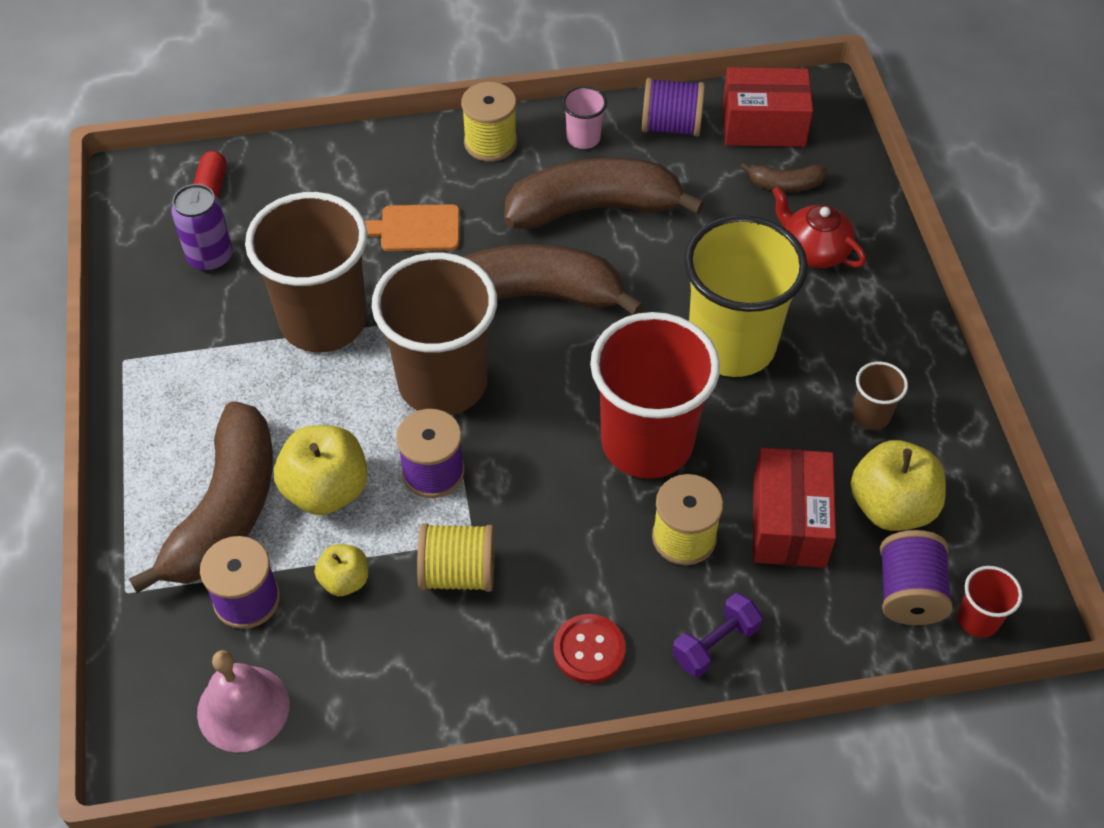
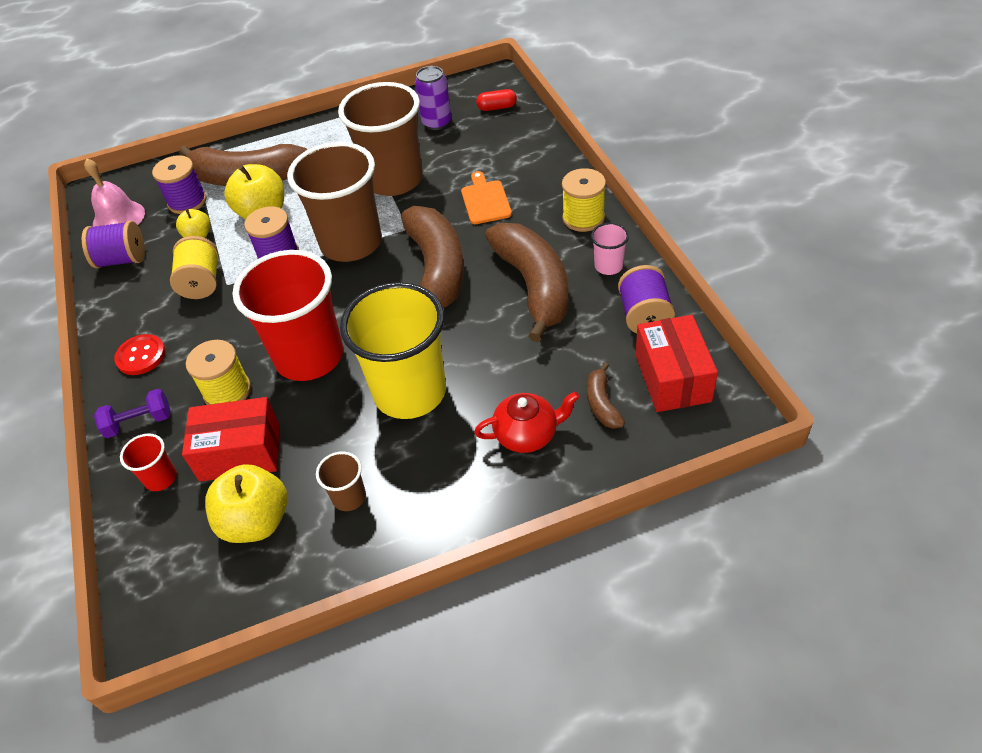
camera: 85 degrees right, 5 degrees down
purple dumbbell [672,593,763,678] -> purple dumbbell turned 60 degrees counterclockwise [94,389,171,438]
red teapot [772,186,866,268] -> red teapot turned 45 degrees clockwise [474,392,579,453]
purple spool [880,530,953,625] -> purple spool moved to [82,221,145,268]
red cup [957,566,1023,638] -> red cup moved to [120,433,177,491]

